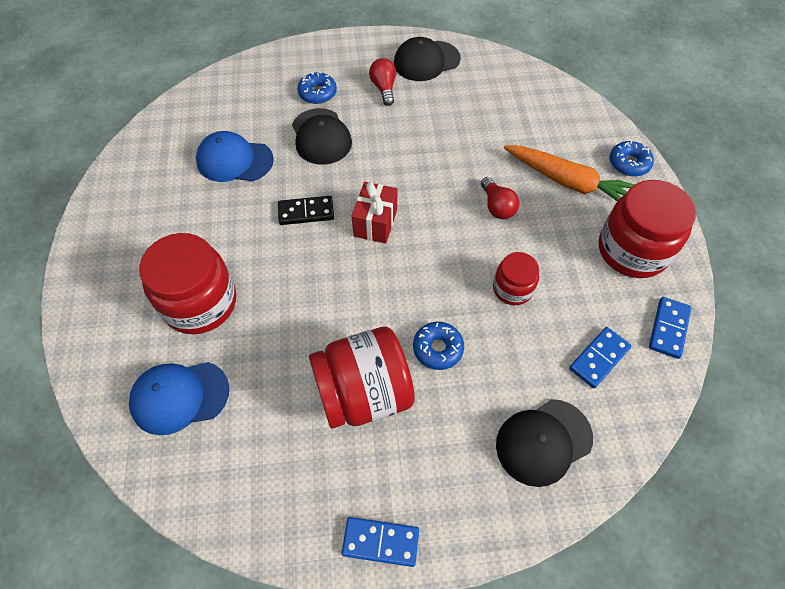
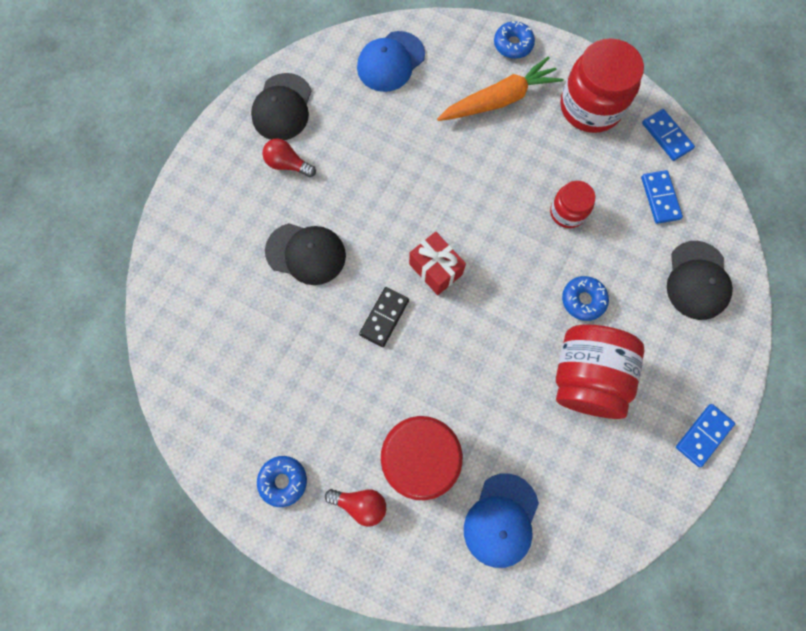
camera: 55 degrees left, 15 degrees up
blue cap [196,131,274,182] -> blue cap moved to [357,31,425,92]
blue donut [297,72,337,104] -> blue donut moved to [257,456,307,507]
red light bulb [481,177,519,219] -> red light bulb moved to [325,489,386,527]

